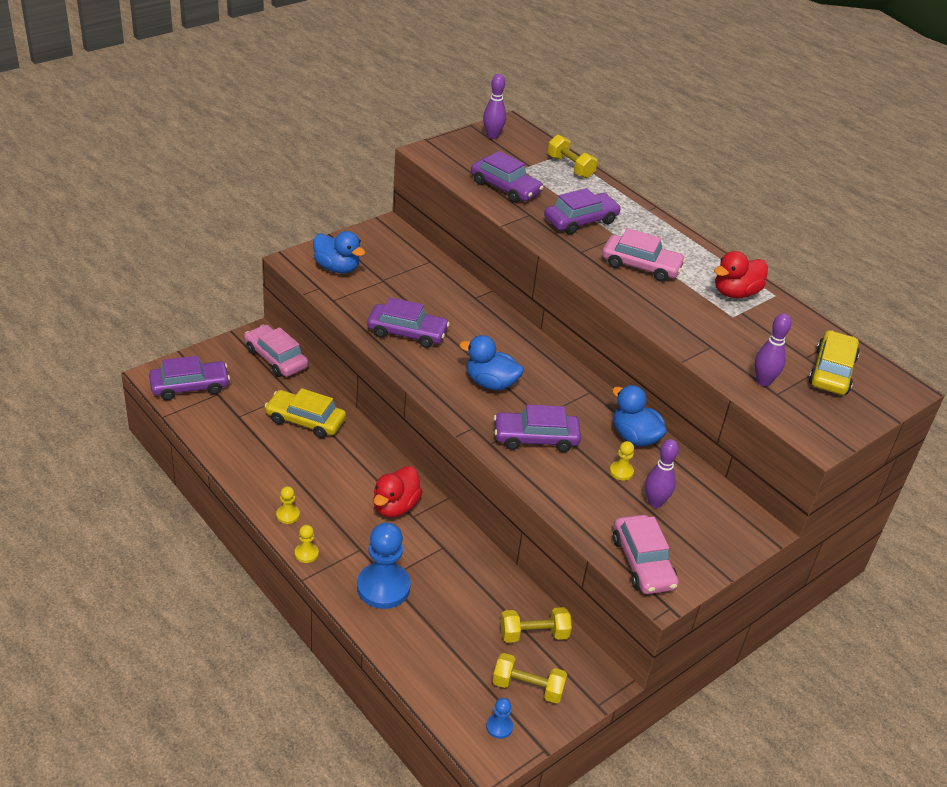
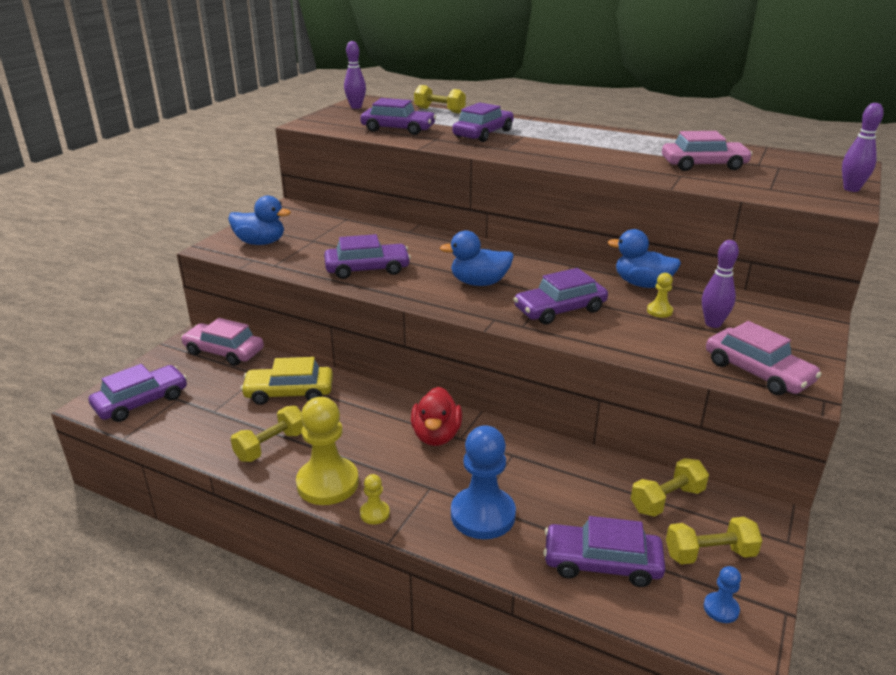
camera: 20 degrees left, 10 degrees down
yellow pawn [276,486,300,524] -> yellow pawn [296,397,359,505], size x2.19
pink car [602,228,686,282] -> pink car moved to [662,131,753,171]
red duck [714,251,768,298] -> none
purple bowling pin [755,313,791,386] -> purple bowling pin moved to [842,103,884,192]
yellow car [809,330,860,395] -> none
none -> yellow dumbbell [231,406,303,462]
none -> purple car [543,516,665,587]

